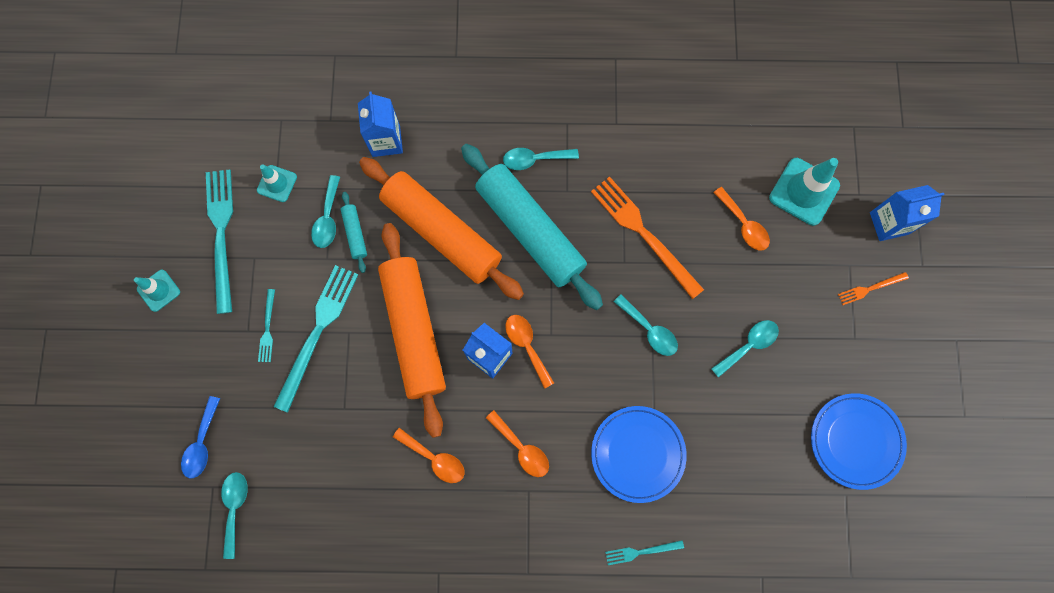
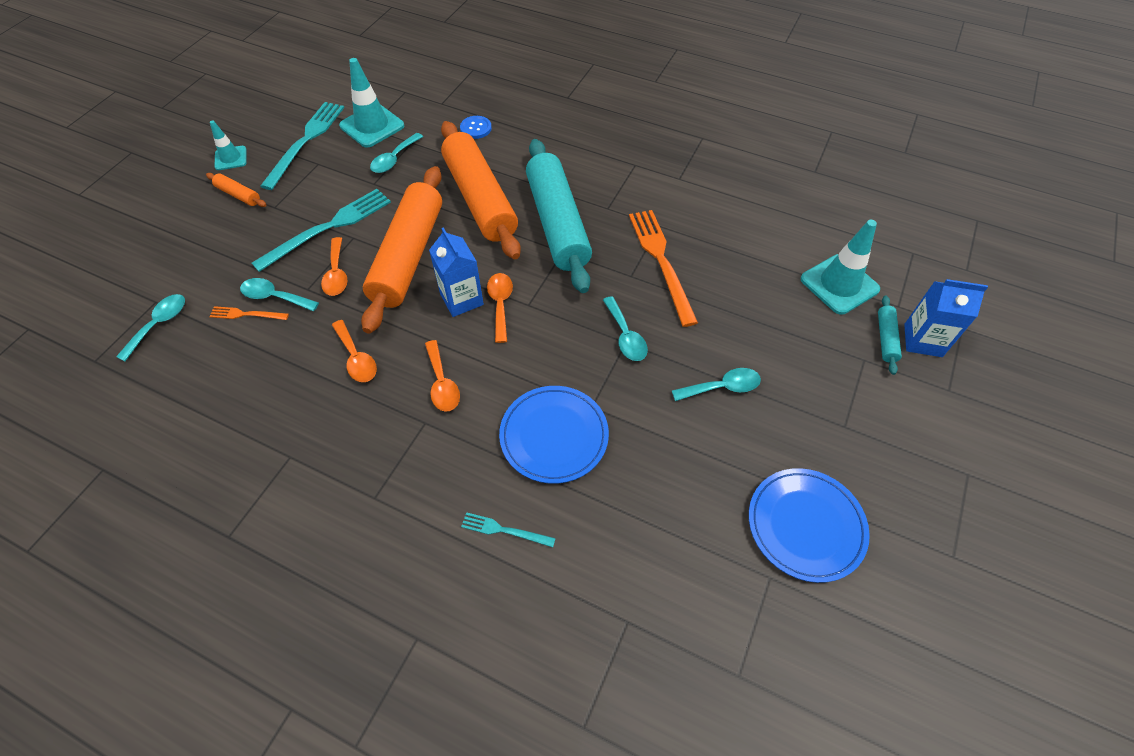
camera: 25 degrees right, 20 degrees down
blue spoon [181,396,220,478] -> none
turquoise traffic cone [257,164,297,202] -> turquoise traffic cone [339,58,404,148], size x1.72
turquoise fork [258,289,275,362] -> none
turquoise rolling pin [340,192,367,273] -> turquoise rolling pin moved to [878,296,902,375]
blue carton [358,91,403,157] -> blue button [460,116,492,139]
turquoise spoon [503,148,579,170] -> turquoise spoon moved to [240,278,319,311]
orange spoon [713,187,770,250] -> orange spoon moved to [321,237,347,296]
orange fork [838,272,909,305] -> orange fork moved to [209,306,289,320]
none -> orange rolling pin [206,173,267,207]

